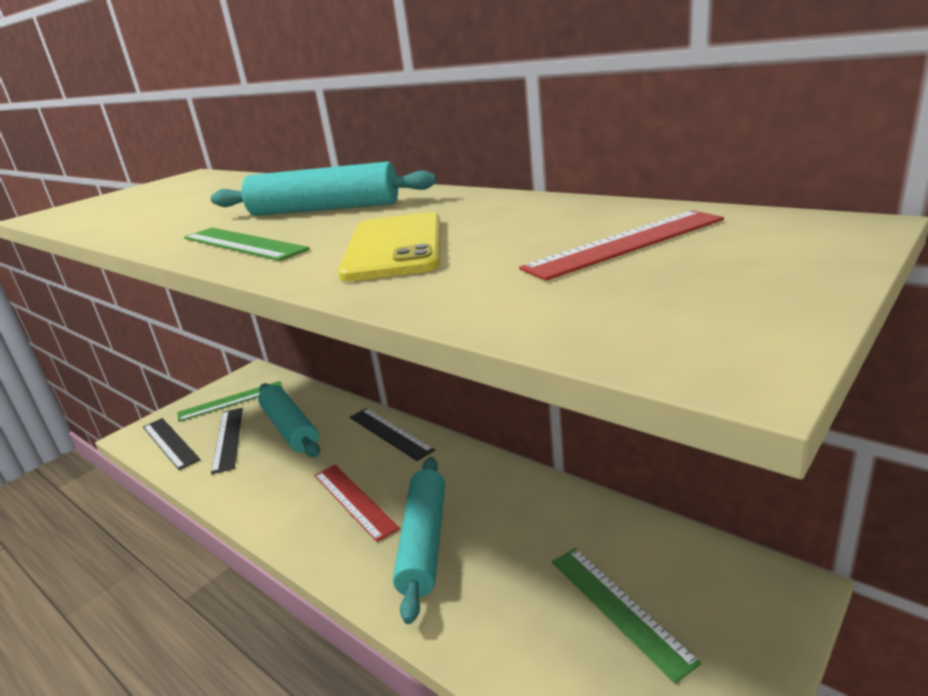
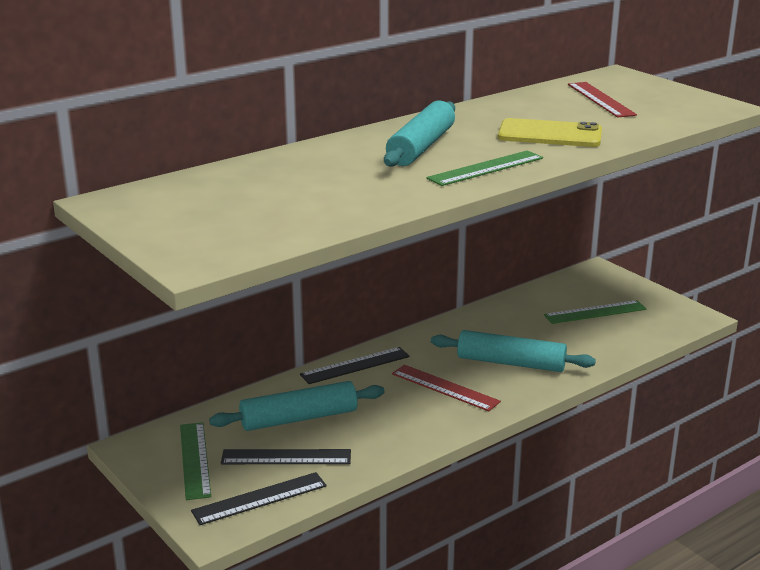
camera: 80 degrees left, 0 degrees up
red ruler [314,465,400,542] -> red ruler turned 60 degrees clockwise [392,365,501,411]

